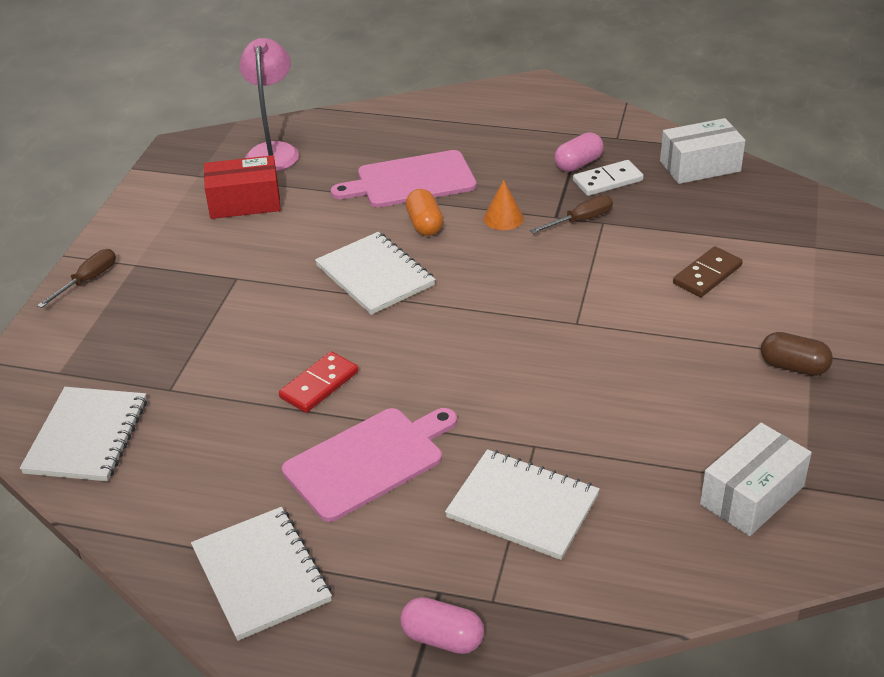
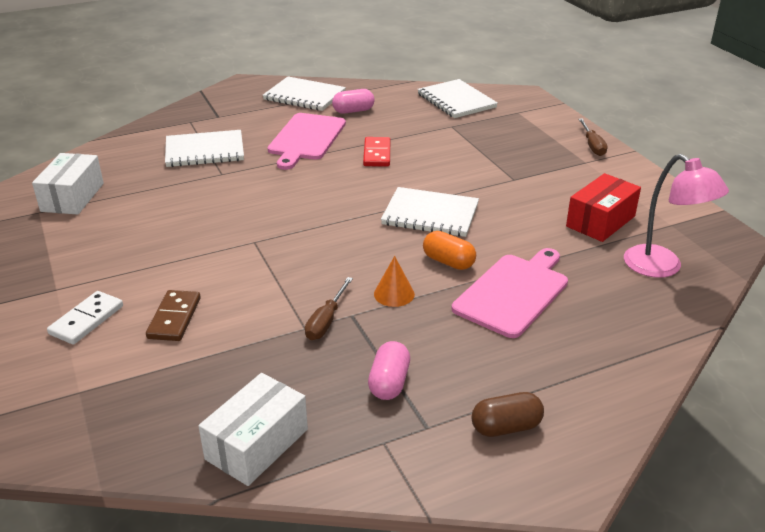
camera: 140 degrees right, 5 degrees down
pink capsule [400,597,484,654] -> pink capsule moved to [332,89,375,114]
white domino [573,160,644,196] -> white domino moved to [47,291,123,345]
brown capsule [761,332,833,376] -> brown capsule moved to [471,392,544,437]

